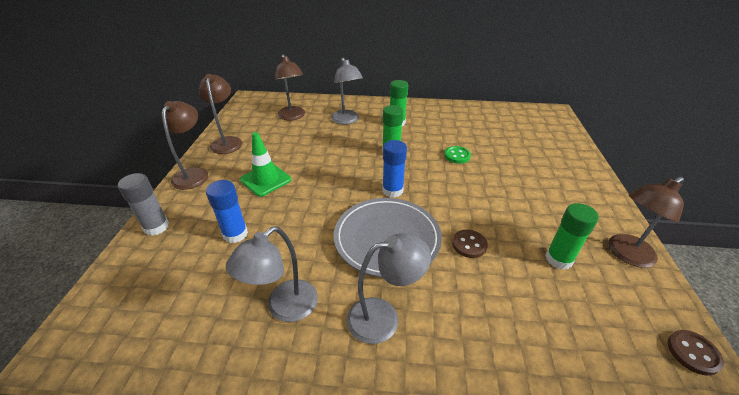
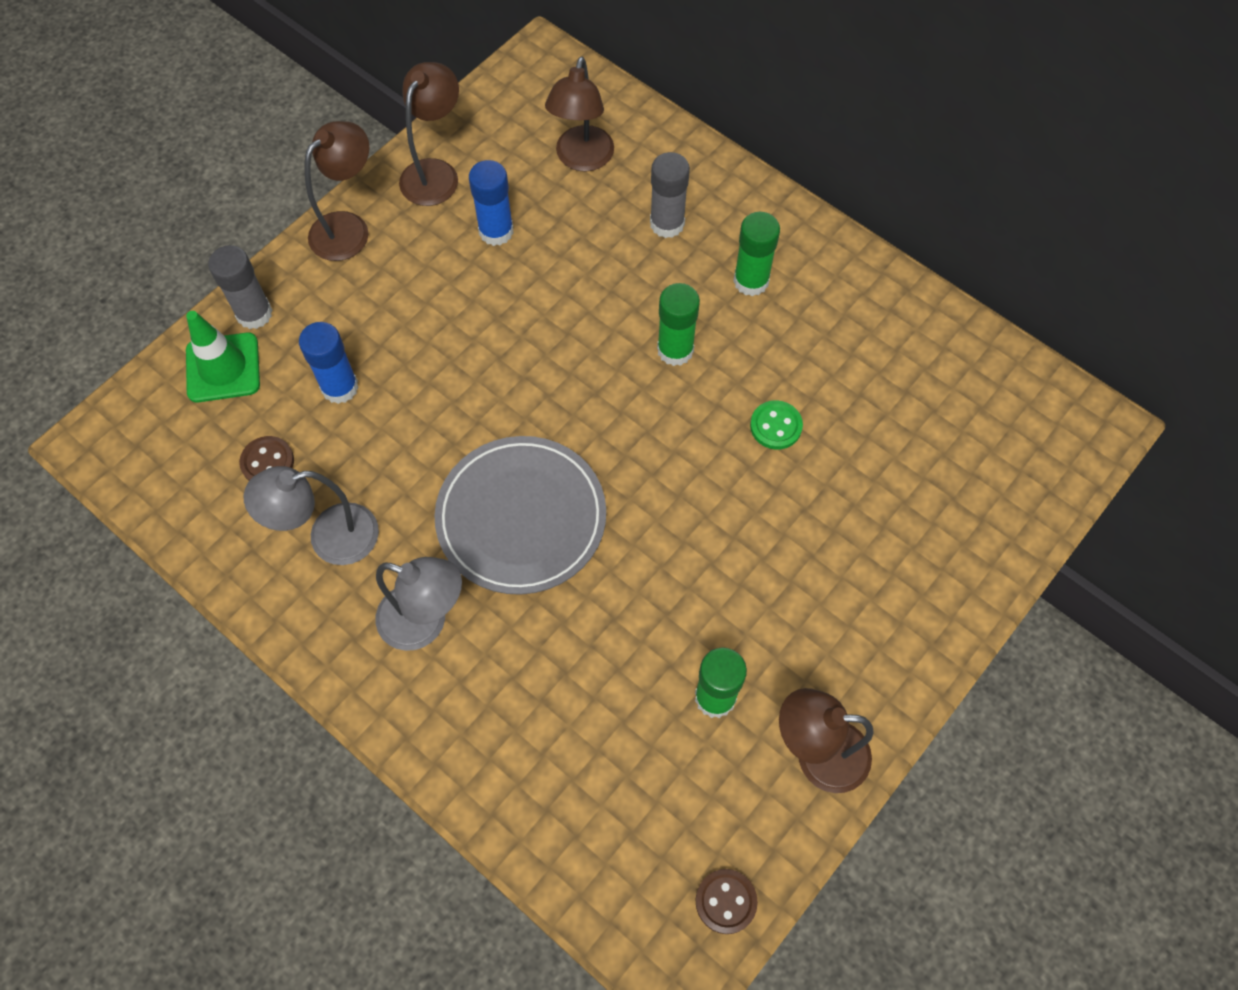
camera: 35 degrees right, 25 degrees up
green traffic cone [240,132,291,197] -> green traffic cone moved to [186,311,260,402]
grey lamp [331,58,363,124] -> grey glue stick [650,152,690,238]
blue glue stick [382,140,407,198] -> blue glue stick moved to [469,160,514,246]
brown button [452,230,488,258] -> brown button moved to [239,436,294,481]

